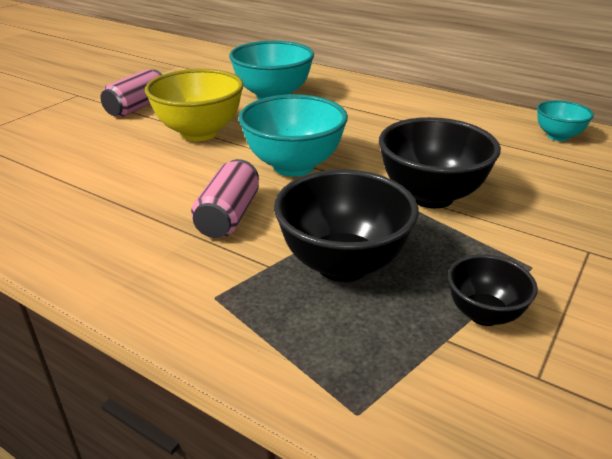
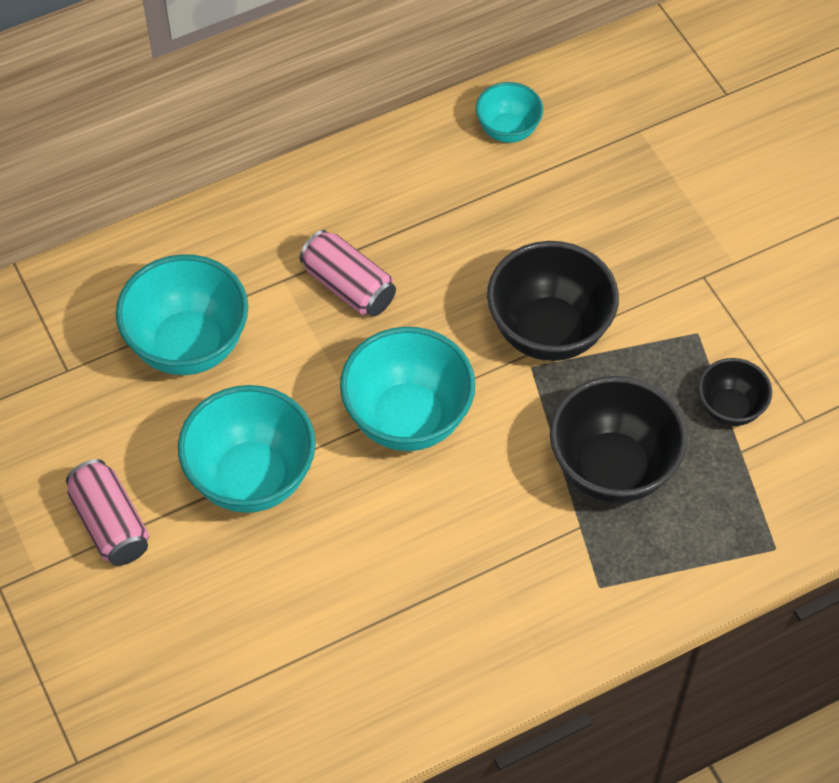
camera: 60 degrees left, 25 degrees up
yellow bowl [145,69,244,141] -> turquoise bowl [178,385,316,513]
pink can [191,159,259,238] -> pink can moved to [299,230,396,316]

